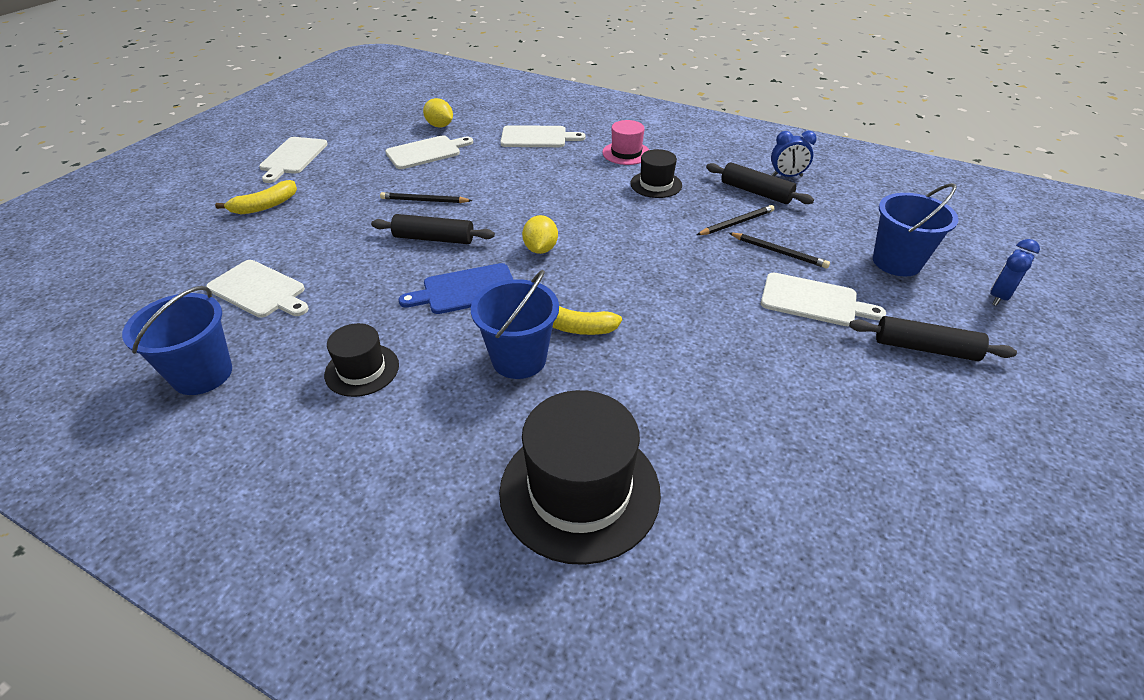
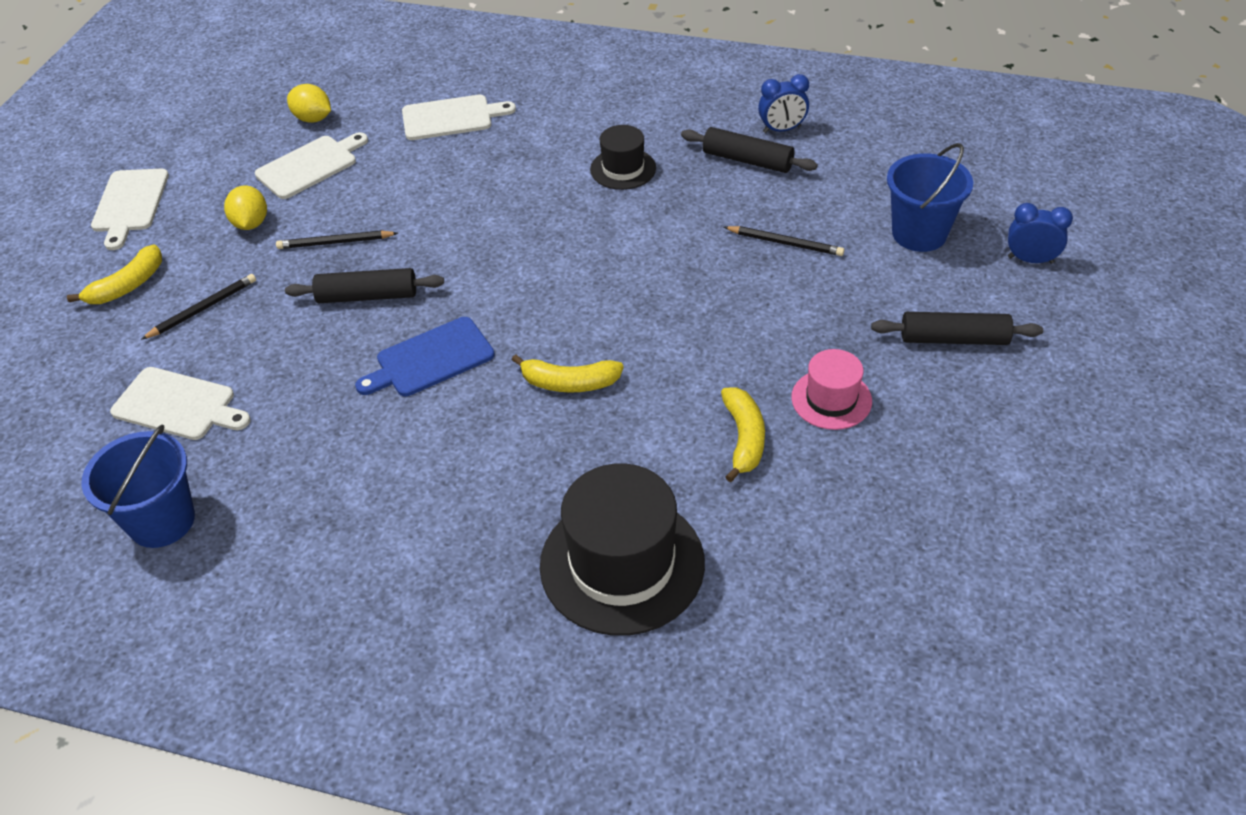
camera: 10 degrees left, 5 degrees up
black hat [324,323,399,397] -> none
blue bucket [471,270,559,379] -> none
yellow lemon [522,215,558,254] -> yellow lemon moved to [224,186,267,230]
pink hat [602,120,649,165] -> pink hat moved to [791,349,872,430]
black pencil [697,205,775,235] -> black pencil moved to [141,274,256,340]
white cutting board [761,272,886,326] -> none
blue clock [990,239,1040,306] -> blue clock turned 75 degrees clockwise [1008,203,1073,264]
none -> yellow banana [721,387,765,482]

